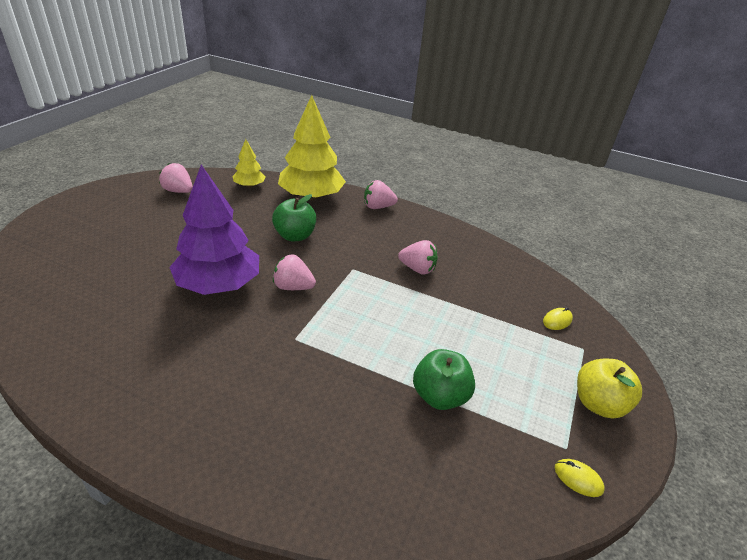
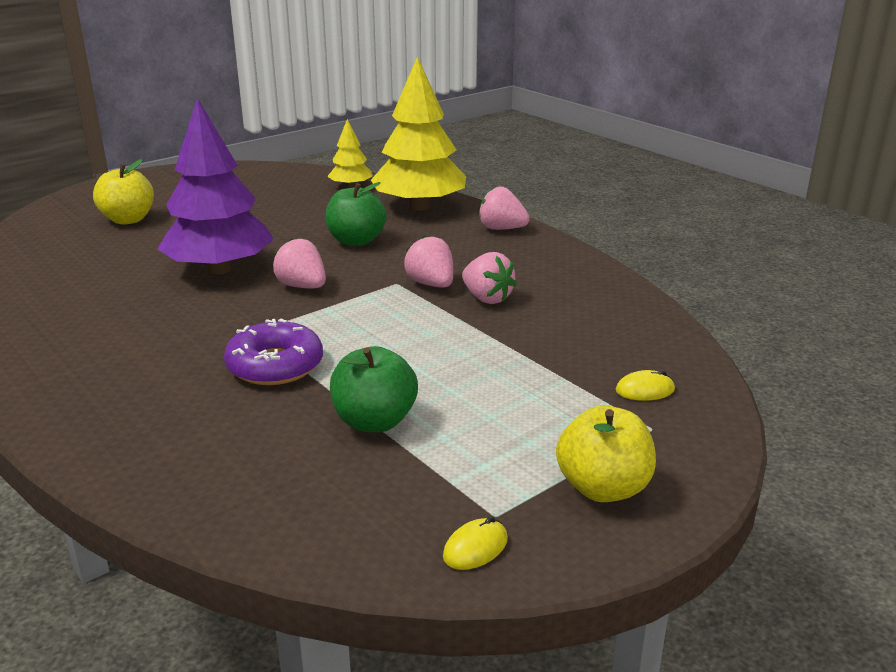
camera: 30 degrees right, 10 degrees down
pink strawberry [159,163,193,193] -> pink strawberry moved to [404,235,453,288]
yellow mouse [555,459,605,497] -> yellow mouse turned 75 degrees clockwise [443,517,508,570]
none -> yellow apple [93,159,154,225]
none -> purple donut [224,319,323,385]

